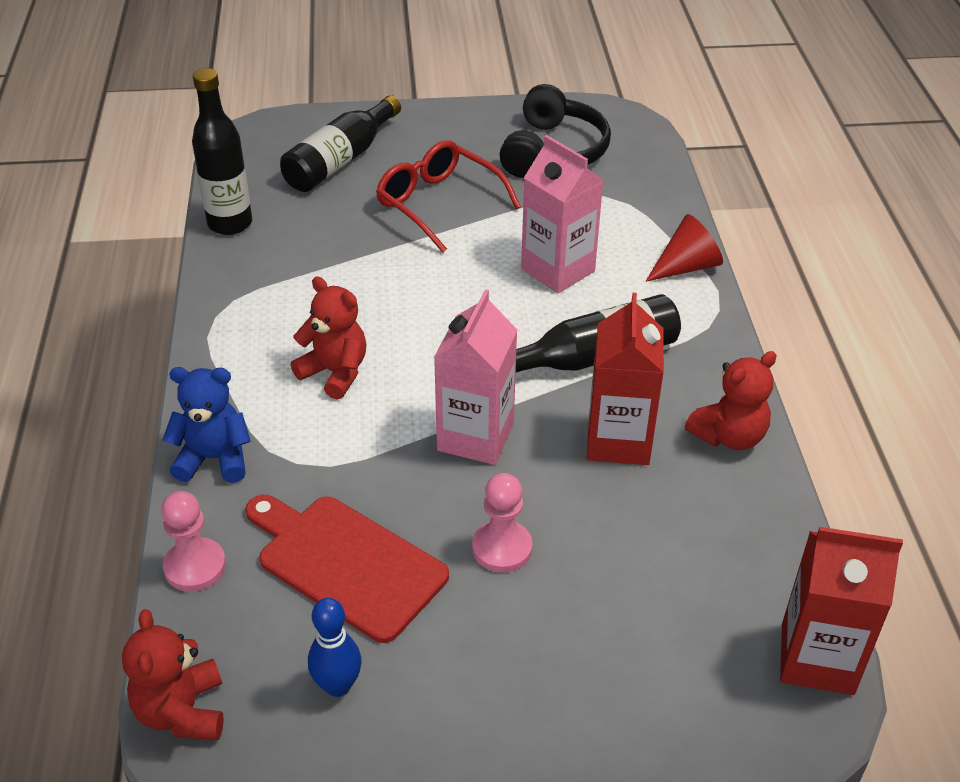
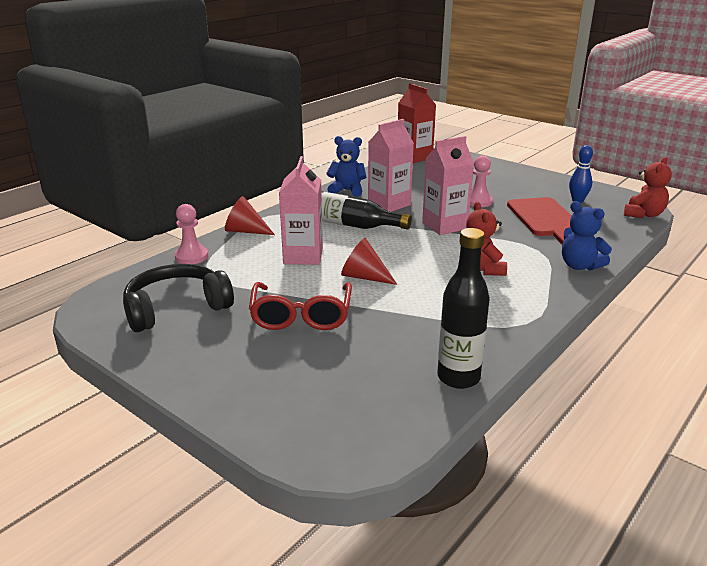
camera: 135 degrees left, 15 degrees down
pink pawn [161,491,226,592] -> pink pawn moved to [175,204,208,264]
black bottle [280,95,401,192] -> none
red carton [587,293,664,465] -> pink carton [368,119,414,212]
red teddy bear [685,351,777,450] -> blue teddy bear [326,136,366,197]
none -> red cone [341,238,398,285]

